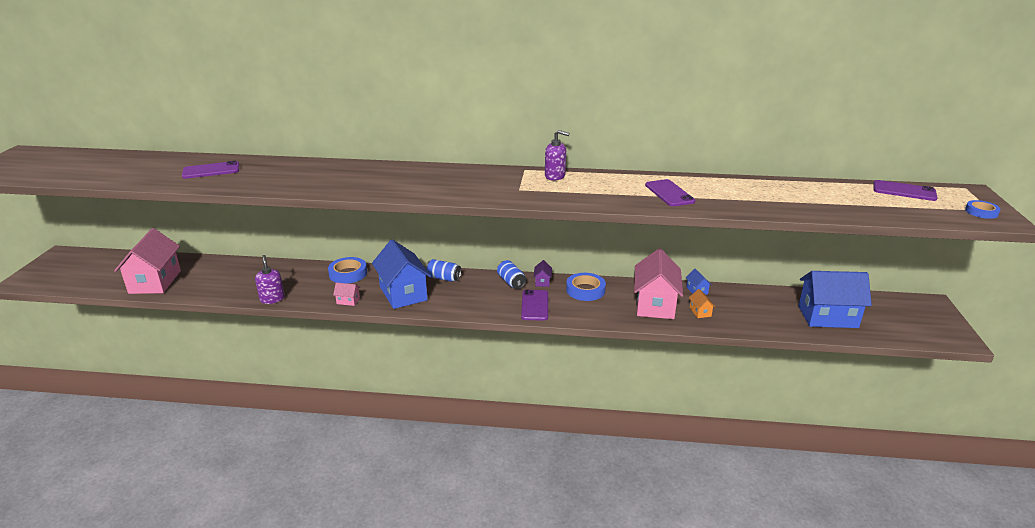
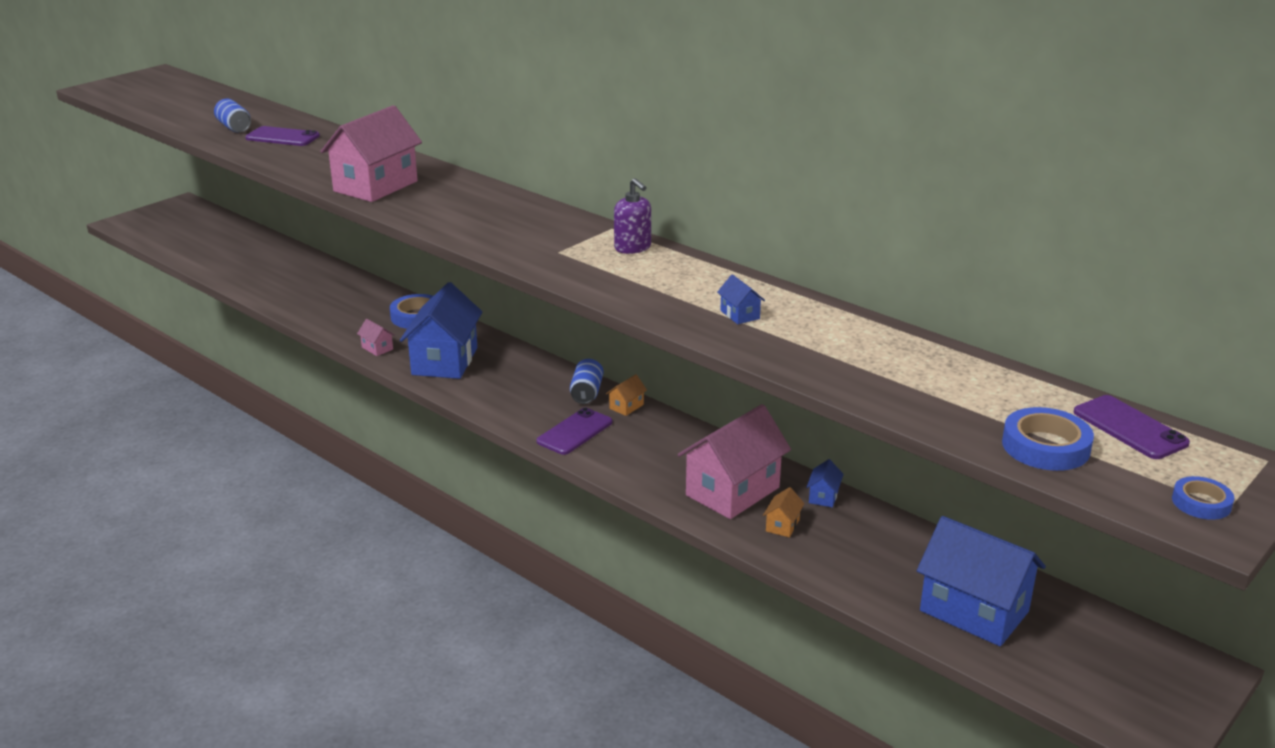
camera: 35 degrees right, 0 degrees up
pink house [114,228,181,294] -> pink house moved to [320,105,422,202]
purple soap dispenser [255,255,285,304] -> none
blue can [425,259,461,282] -> blue can moved to [214,99,251,132]
purple house [534,260,552,287] -> orange house [606,374,647,416]
blue tape [566,273,606,301] -> blue tape moved to [1002,407,1094,471]
purple phone [645,179,695,206] -> blue house [717,274,765,324]

